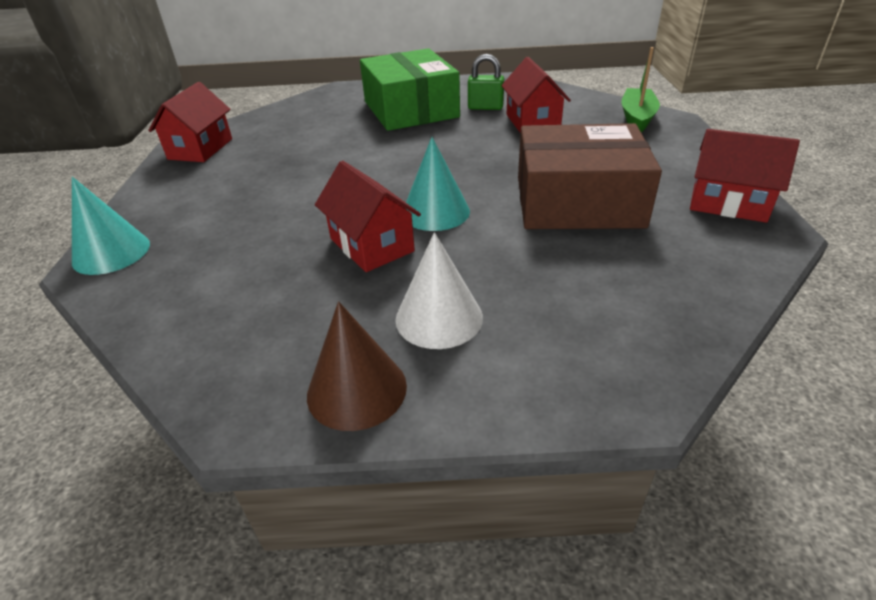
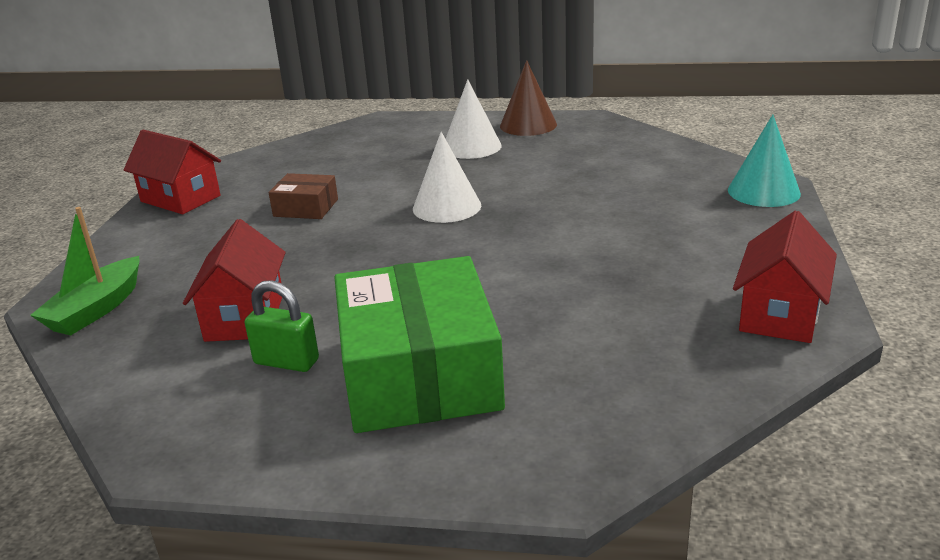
camera: 170 degrees left, 10 degrees down
red house [315,160,421,272] -> none
turquoise cone [405,137,470,231] -> white cone [413,132,481,223]
brown box [518,123,662,229] -> brown box [269,173,338,219], size x0.45

